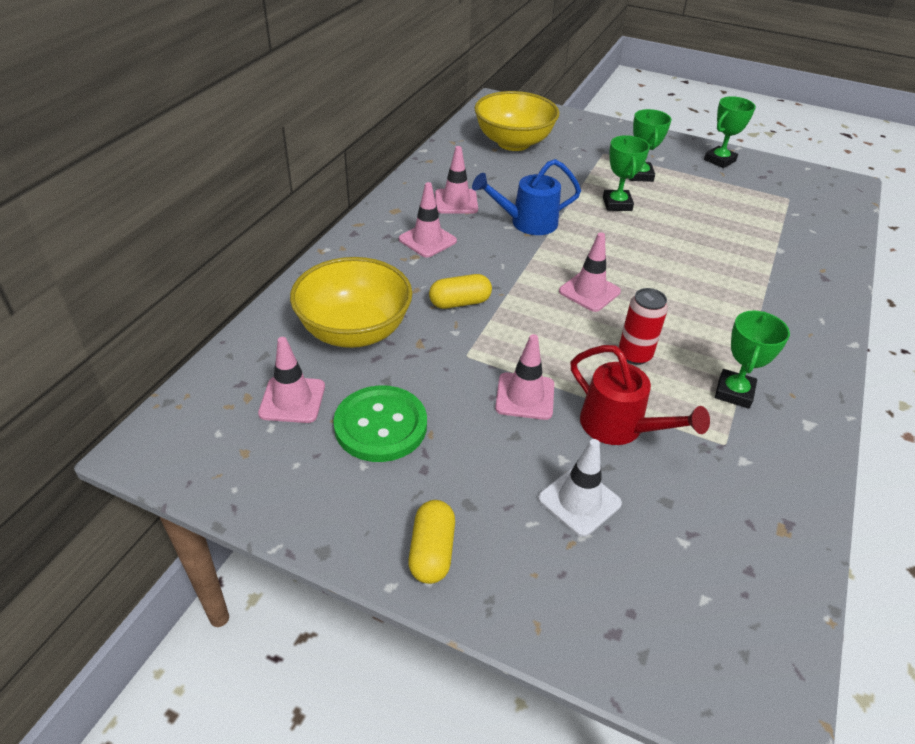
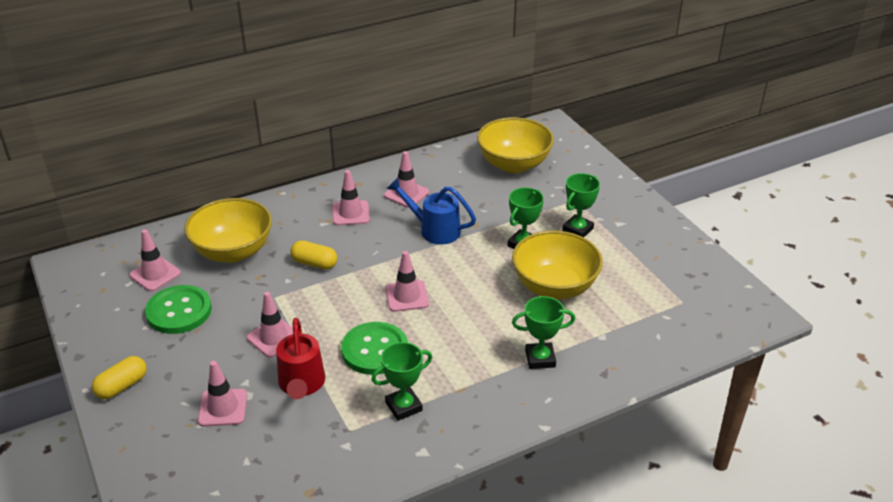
camera: 40 degrees right, 5 degrees down
white traffic cone [538,439,622,537] -> pink traffic cone [198,361,247,427]
red can [619,288,668,365] -> green button [341,322,408,375]
green trophy [704,96,756,168] -> green trophy moved to [512,296,575,369]
none -> yellow bowl [512,231,603,299]

